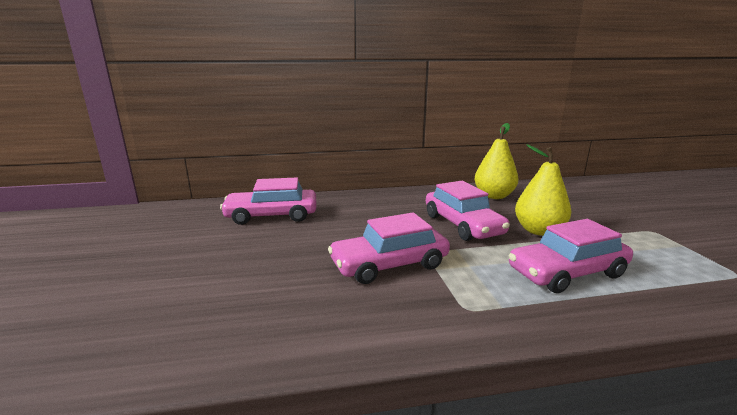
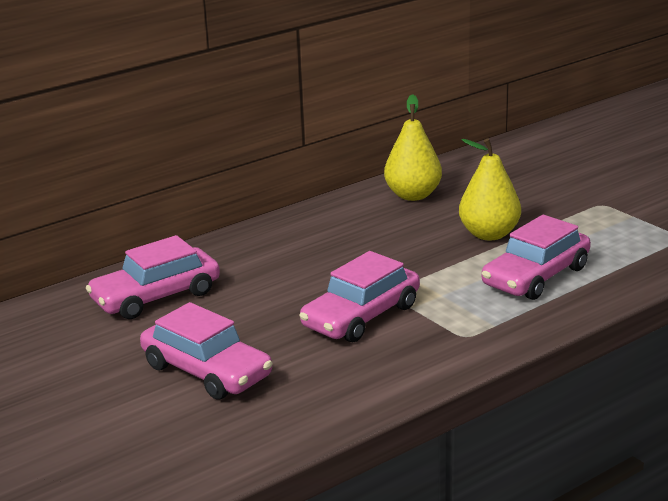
camera: 25 degrees left, 5 degrees up
pink car [426,181,510,241] -> pink car moved to [140,302,272,400]

